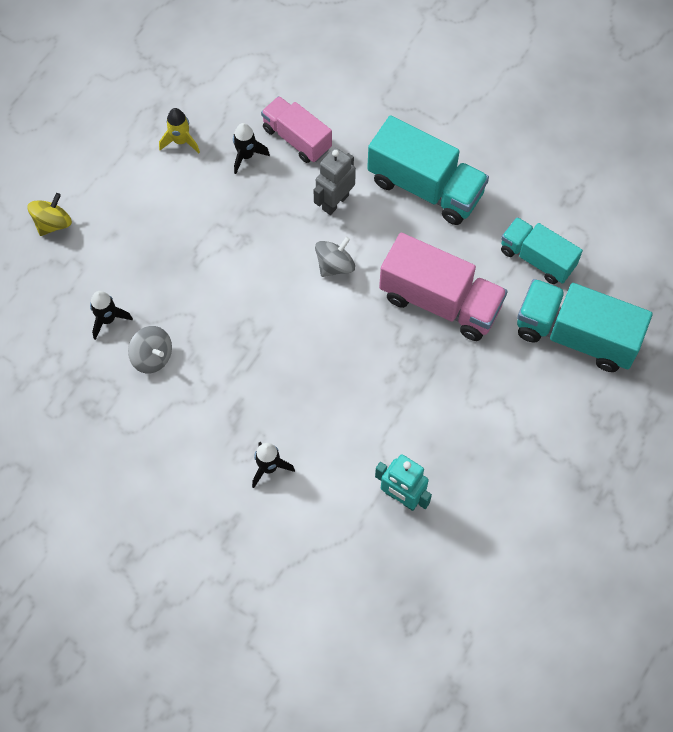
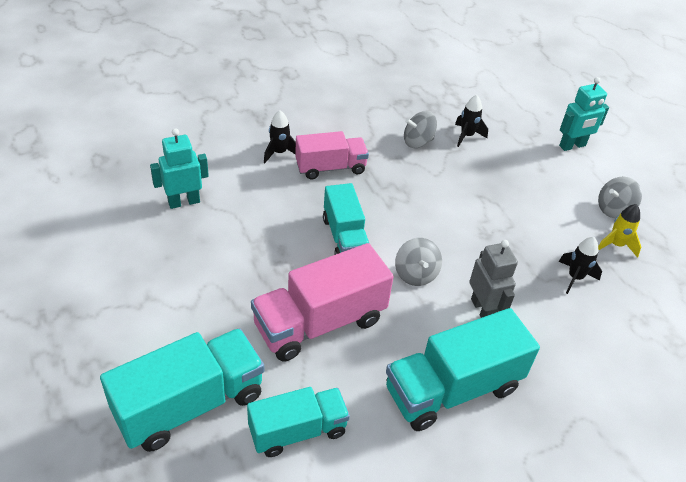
camera: 120 degrees right, 20 degrees down
yellow spinning top [27,193,72,236] -> turquoise robot [559,77,609,151]
pink truck [261,96,332,163] -> pink truck moved to [295,131,369,179]
none -> turquoise truck [323,183,370,255]
none -> grey spinning top [598,177,642,218]

